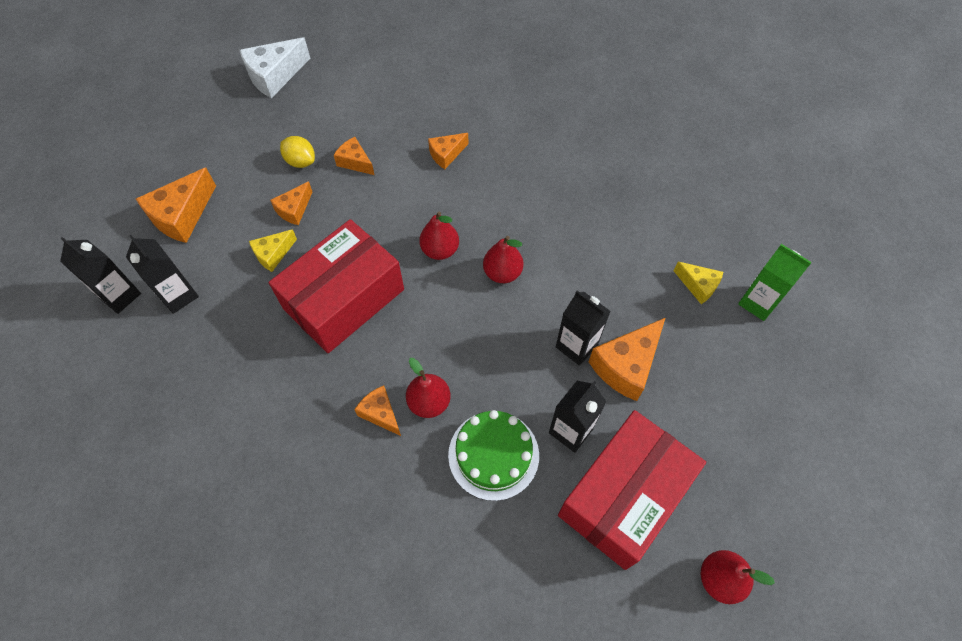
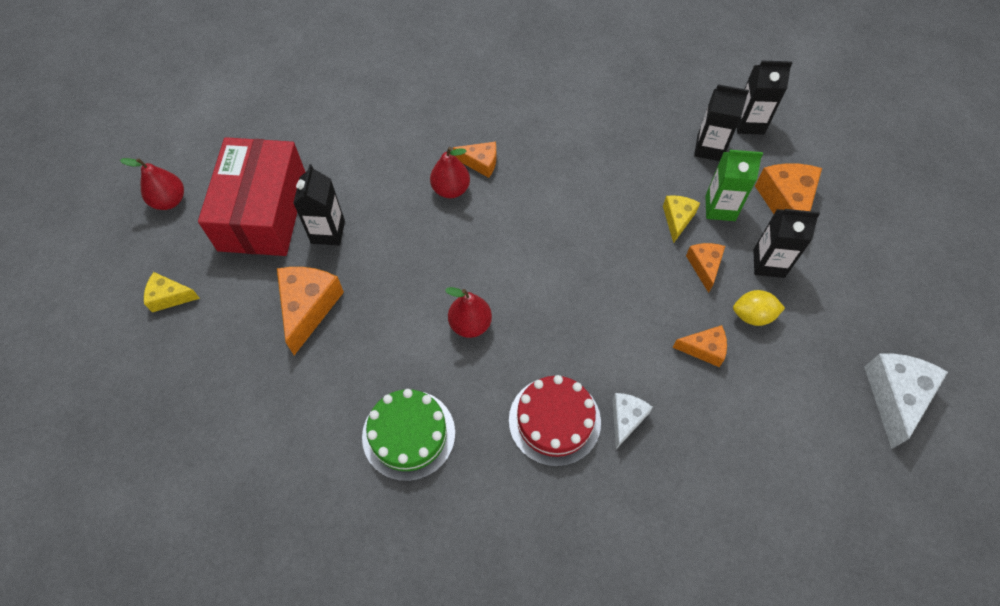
camera: 145 degrees right, 0 degrees up
red box [269,219,404,353] -> none
red pear [419,212,459,260] -> none
orange cheese [428,133,469,169] -> white cheese [612,393,653,449]
green cake [448,410,539,501] -> green cake moved to [362,389,455,481]
black carton [556,290,611,366] -> black carton moved to [753,209,820,278]
yellow cheese [674,262,723,304] -> yellow cheese moved to [144,272,200,312]
green carton [738,244,812,321] -> green carton moved to [705,150,763,221]
none -> red cake [509,375,601,467]

